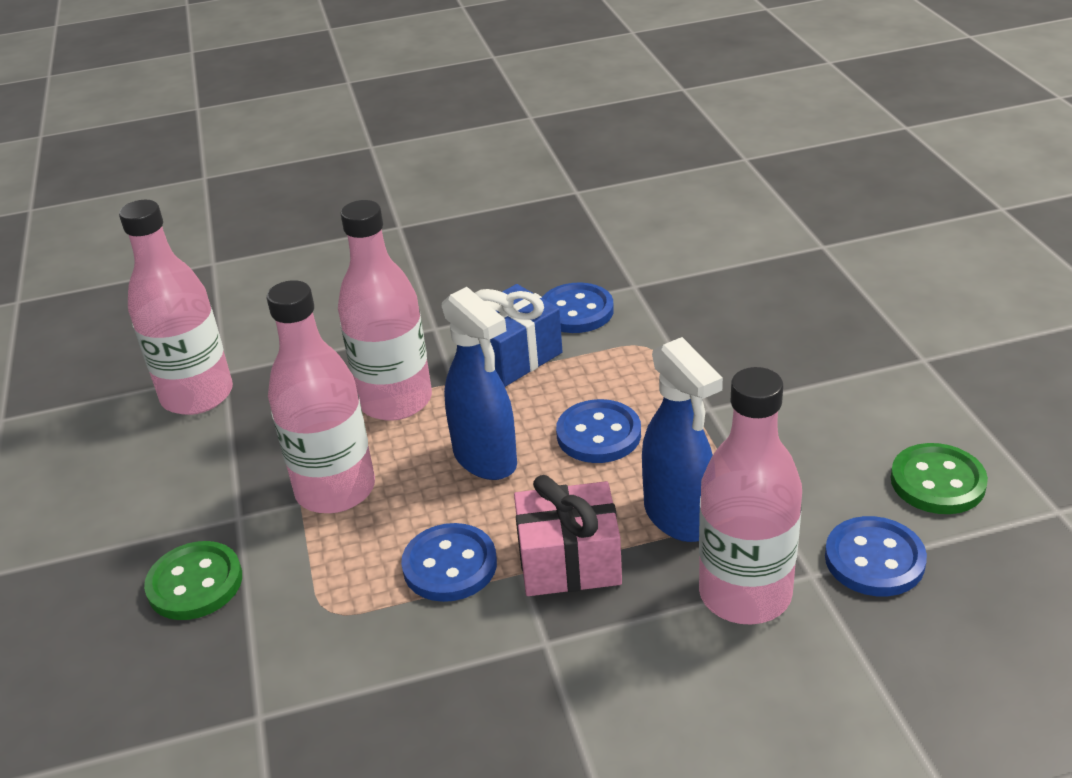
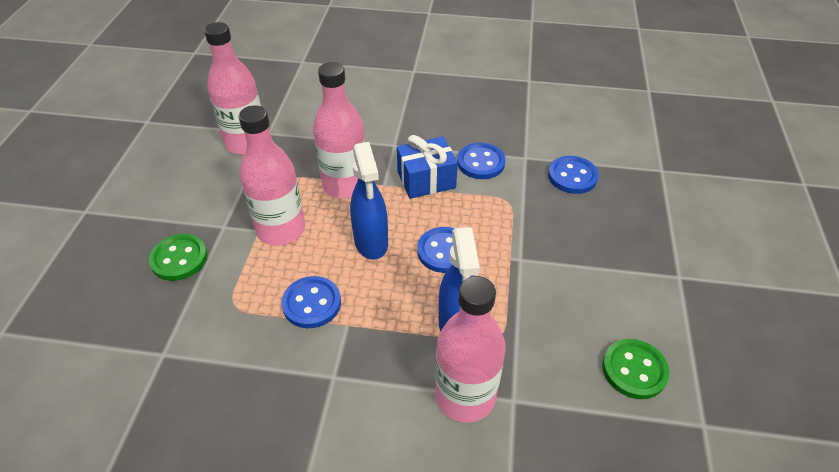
camera: 20 degrees right, 10 degrees up
pink gift [514,475,622,596] -> none
blue button [825,516,927,596] -> blue button moved to [548,156,599,194]

